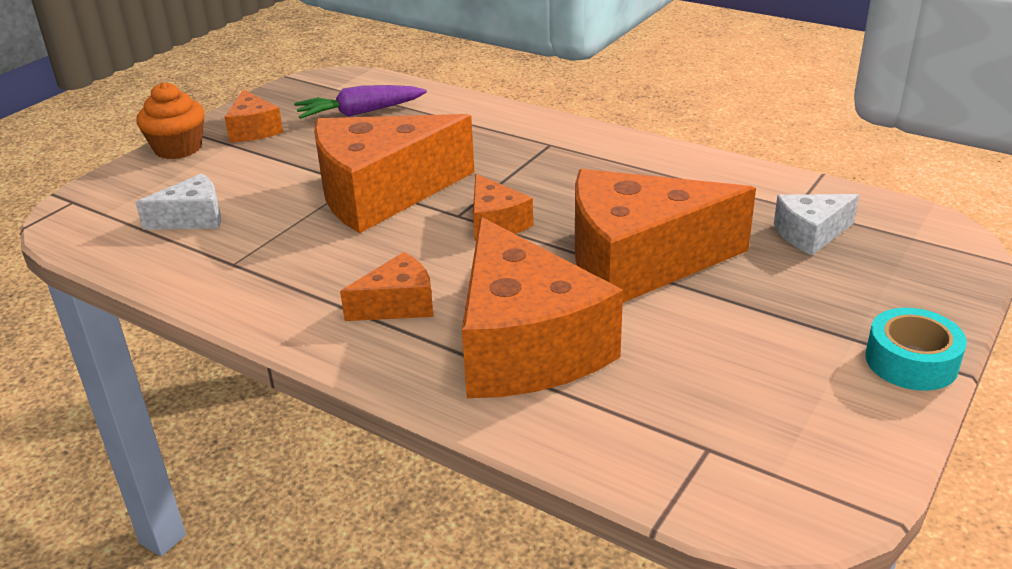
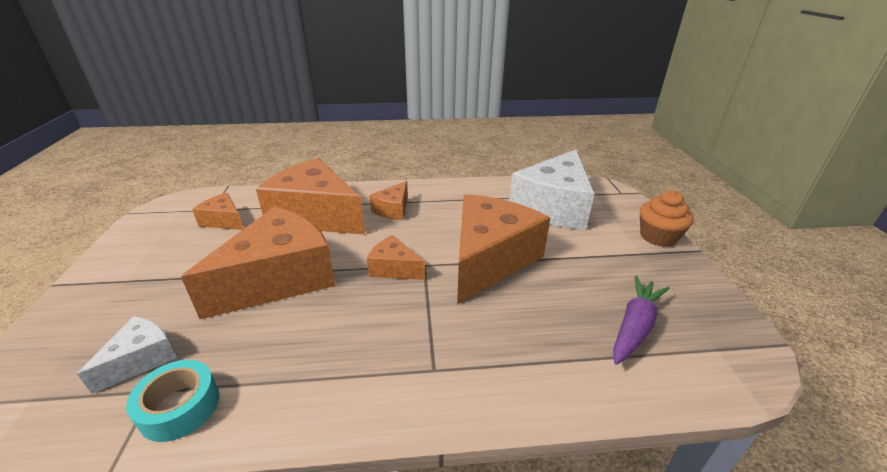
camera: 140 degrees right, 0 degrees up
white cheese [135,174,221,230] -> white cheese [509,149,595,230], size x2.11
orange cheese [225,89,283,142] -> orange cheese moved to [192,193,244,230]
turquoise tape [865,308,967,391] -> turquoise tape moved to [126,360,219,442]

